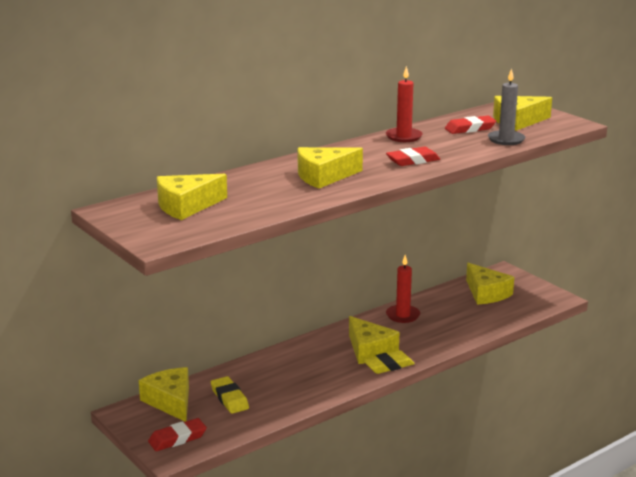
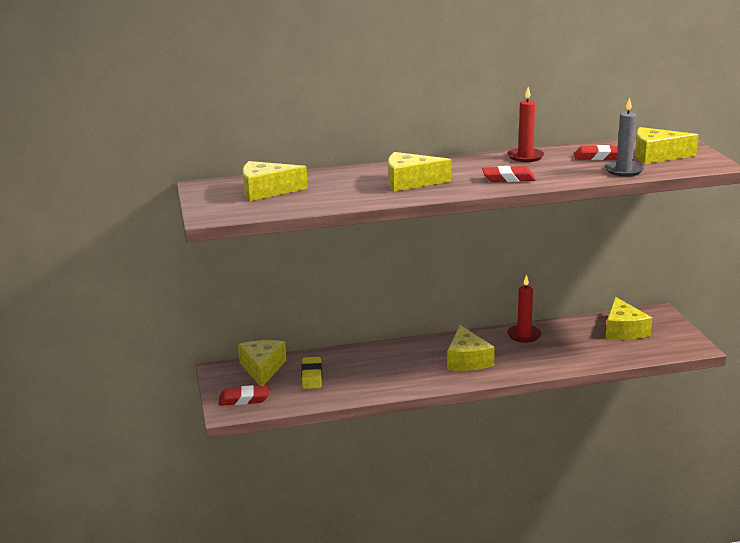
camera: 25 degrees right, 0 degrees up
yellow eraser [363,350,415,374] -> none

